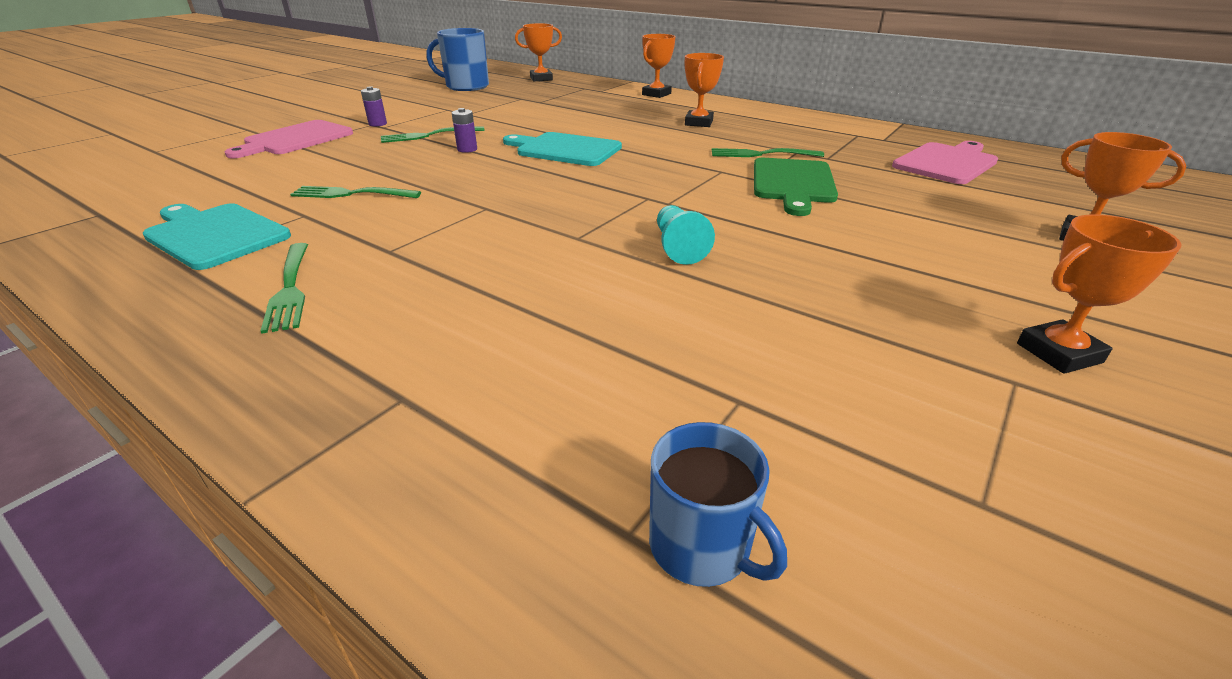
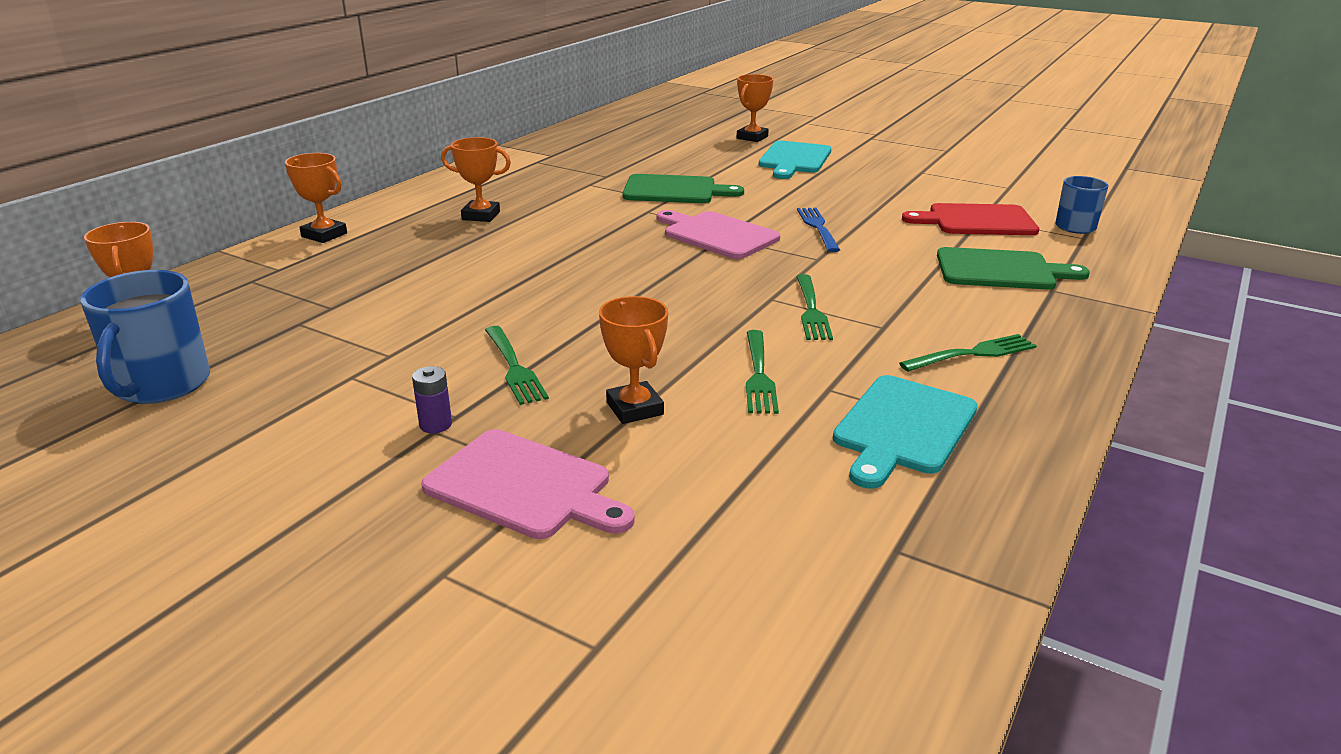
camera: 95 degrees left, 5 degrees down
purple battery [452,108,477,153] -> none
turquoise cutting board [503,132,622,166] -> turquoise cutting board moved to [759,141,831,179]
turquoise pawn [657,205,715,265] -> blue fork [797,208,840,252]
green fork [712,148,824,157] -> green fork moved to [796,274,833,340]
pink cutting board [892,141,998,184] -> pink cutting board moved to [656,210,780,259]
orange trophy [1017,214,1181,374] -> orange trophy moved to [599,296,668,424]
none -> red cutting board [902,203,1039,235]
none -> green cutting board [937,247,1090,289]

